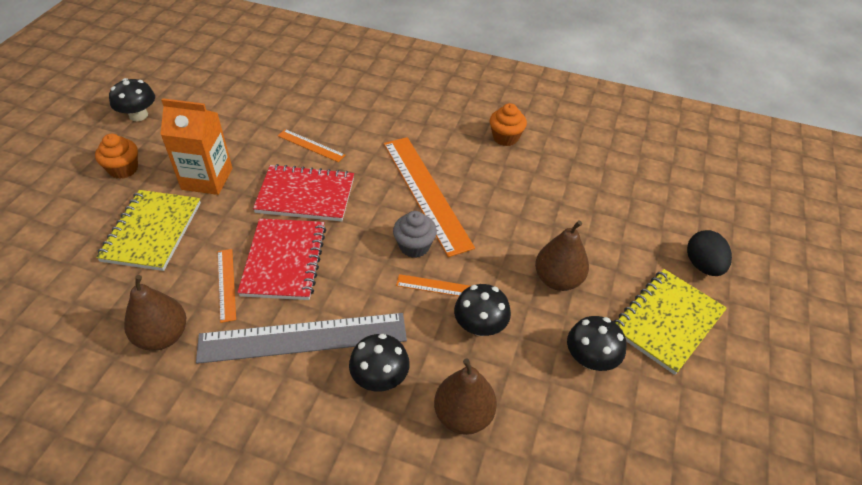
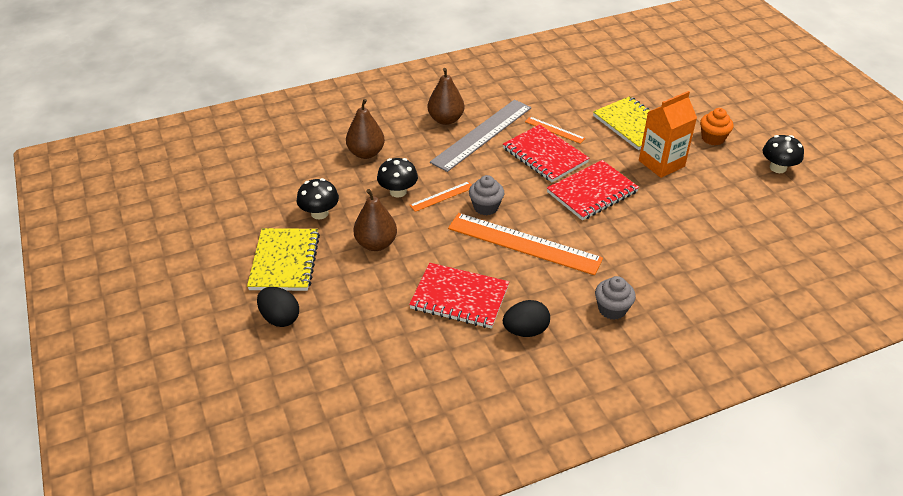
camera: 140 degrees right, 5 degrees down
brown pear [124,275,186,351] -> brown pear moved to [428,68,464,125]
orange ruler [278,129,345,162] -> none
black mushroom [349,334,410,391] -> none
orange cupcake [490,103,527,146] -> black egg [503,300,550,337]
none -> red notebook [409,263,509,329]
none -> grey cupcake [595,276,636,320]

